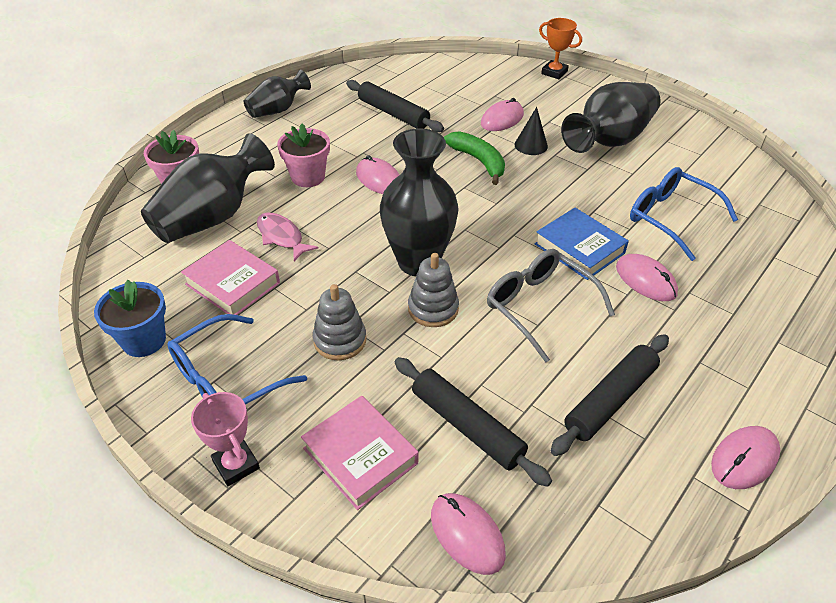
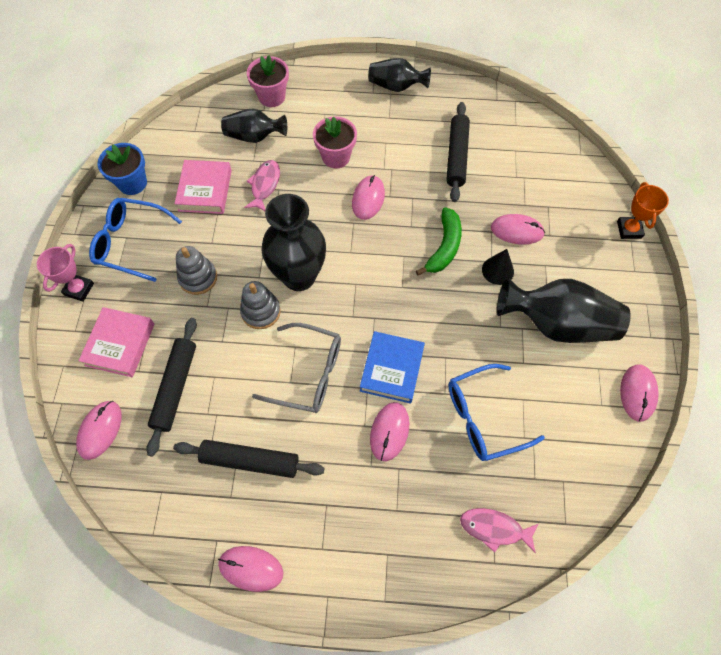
camera: 55 degrees right, 20 degrees up
black vase [141,133,275,243] -> black vase [221,108,287,143], size x0.60
grey glasses [487,249,615,362] -> grey glasses turned 90 degrees clockwise [252,323,341,413]
blue glasses [630,167,738,261] -> blue glasses turned 120 degrees counterclockwise [448,364,545,461]
none -> pink fish [460,508,539,553]
none -> pink mouse [620,365,659,422]

